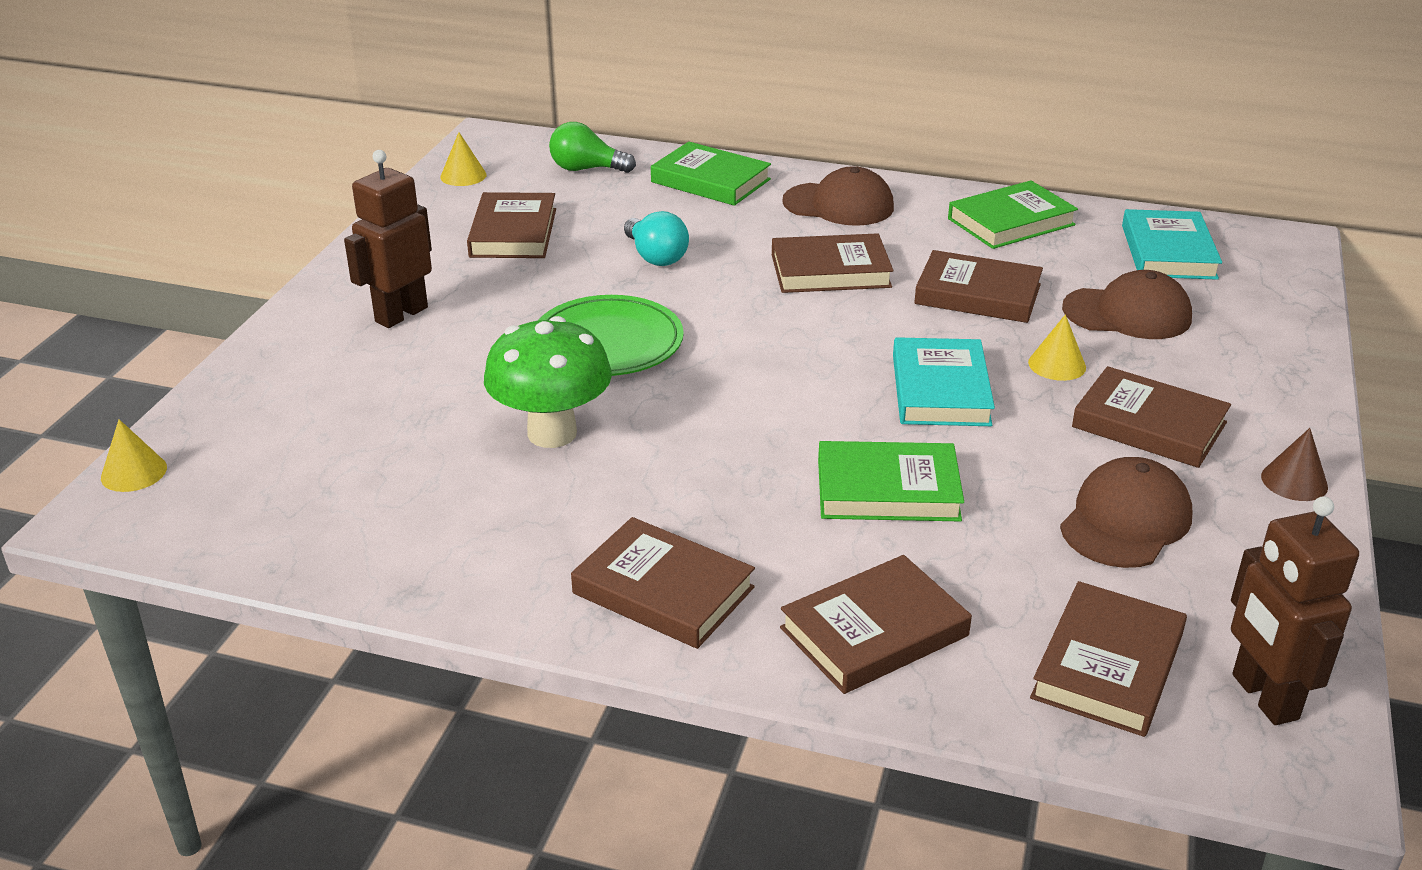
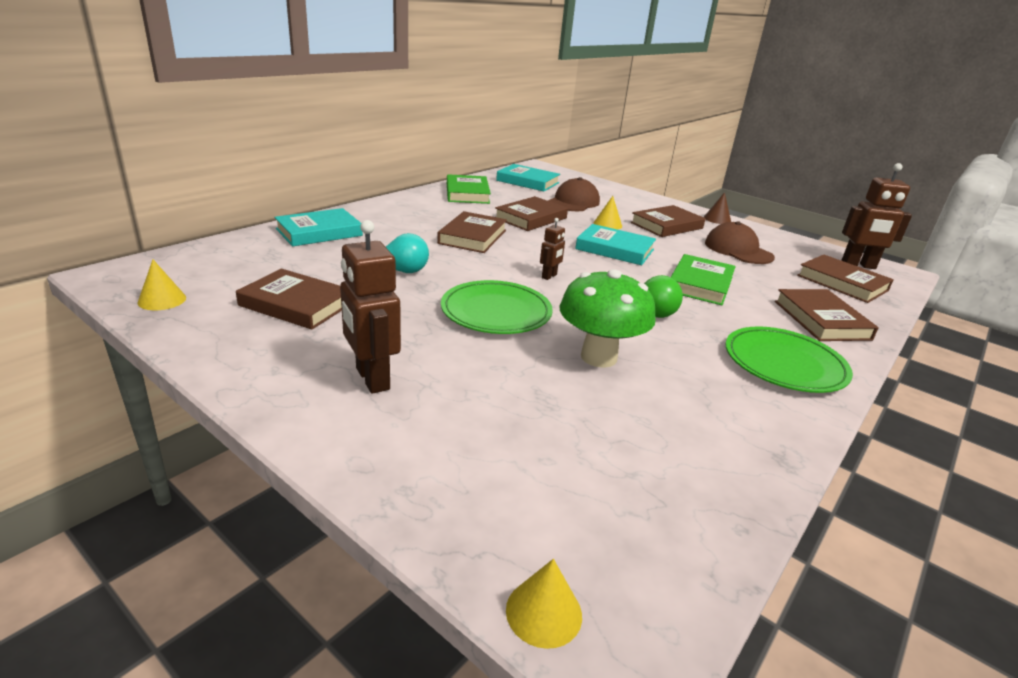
camera: 70 degrees left, 5 degrees down
green light bulb [549,122,636,173] -> green light bulb moved to [644,275,683,318]
brown book [571,517,755,649] -> green plate [726,326,853,393]
green book [651,142,771,206] -> turquoise book [274,208,363,246]
brown cap [782,166,894,226] -> none
none -> brown robot [540,218,565,280]

